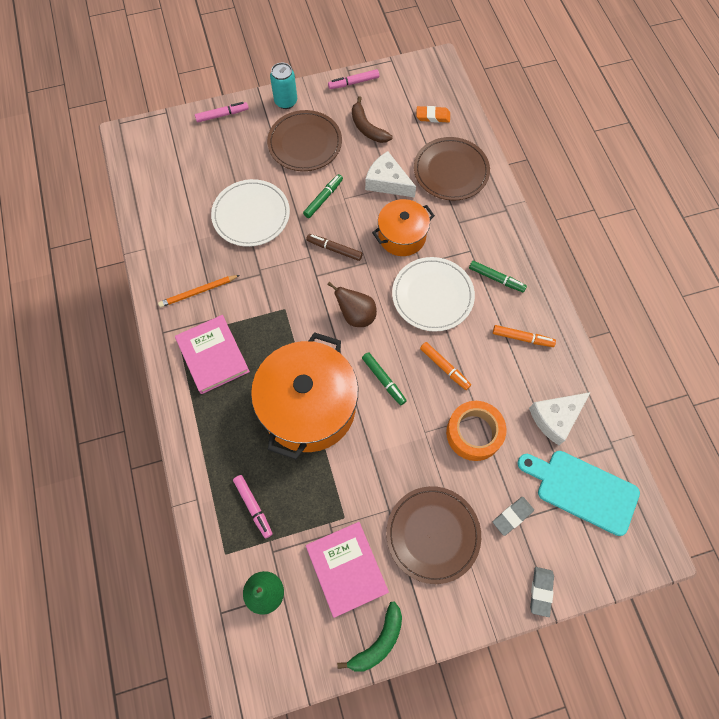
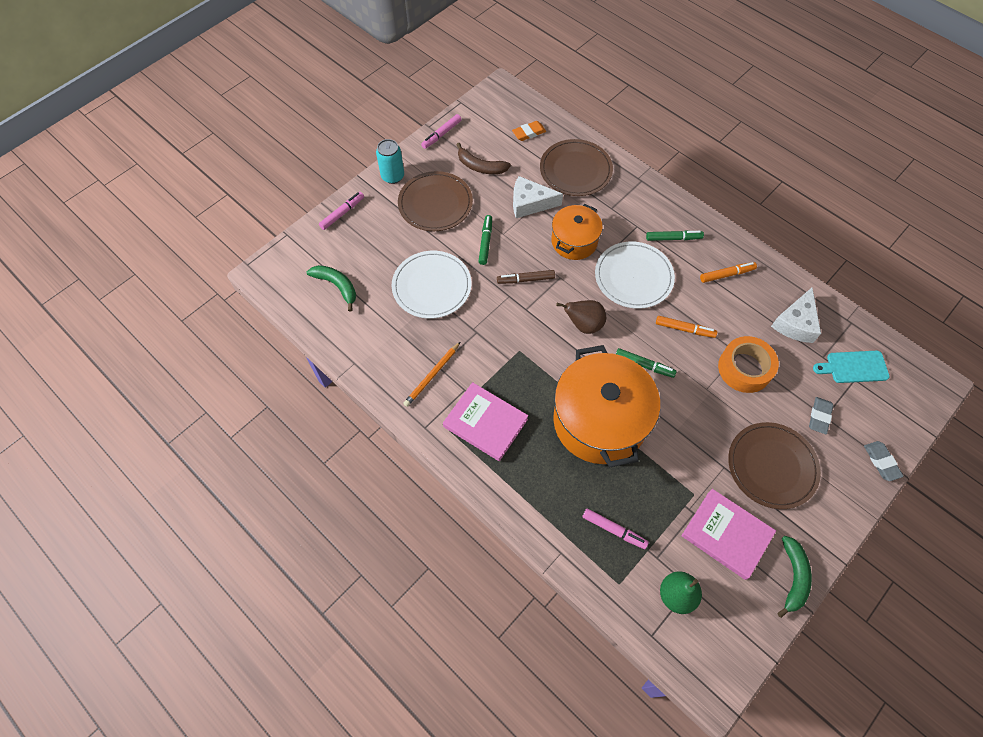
camera: 30 degrees left, 5 degrees down
turquoise cutting board [517,451,640,536] -> turquoise cutting board [813,351,890,383], size x0.66
none -> green banana [306,265,356,312]

